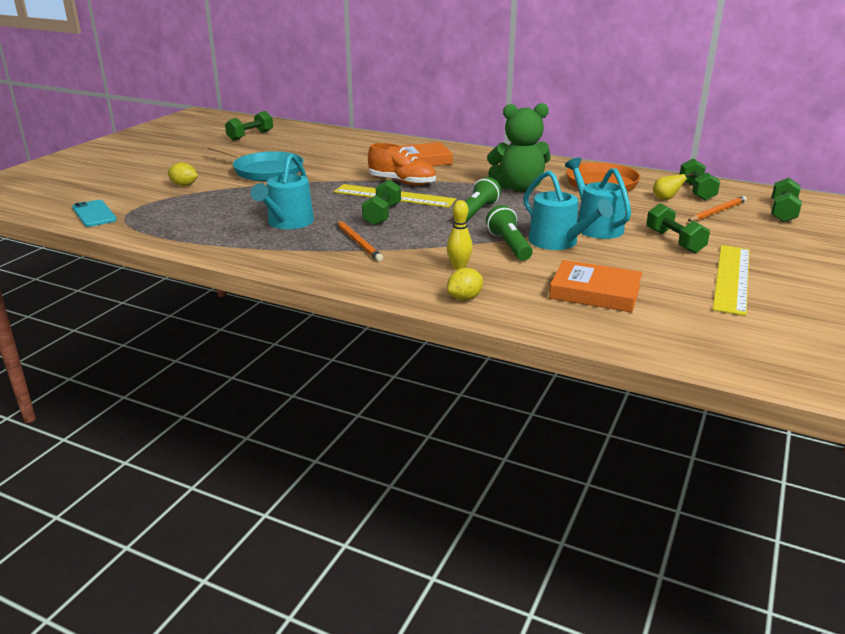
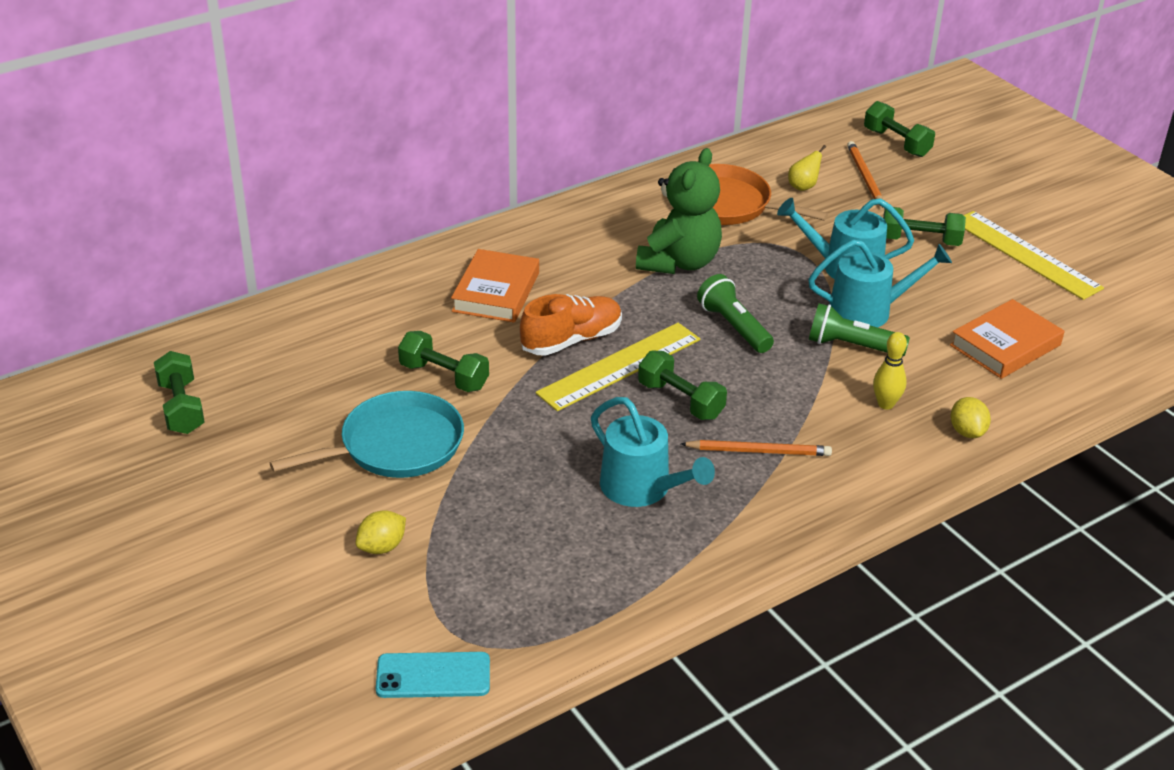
camera: 60 degrees left, 10 degrees up
green dumbbell [679,158,720,201] -> green dumbbell moved to [398,331,489,392]

